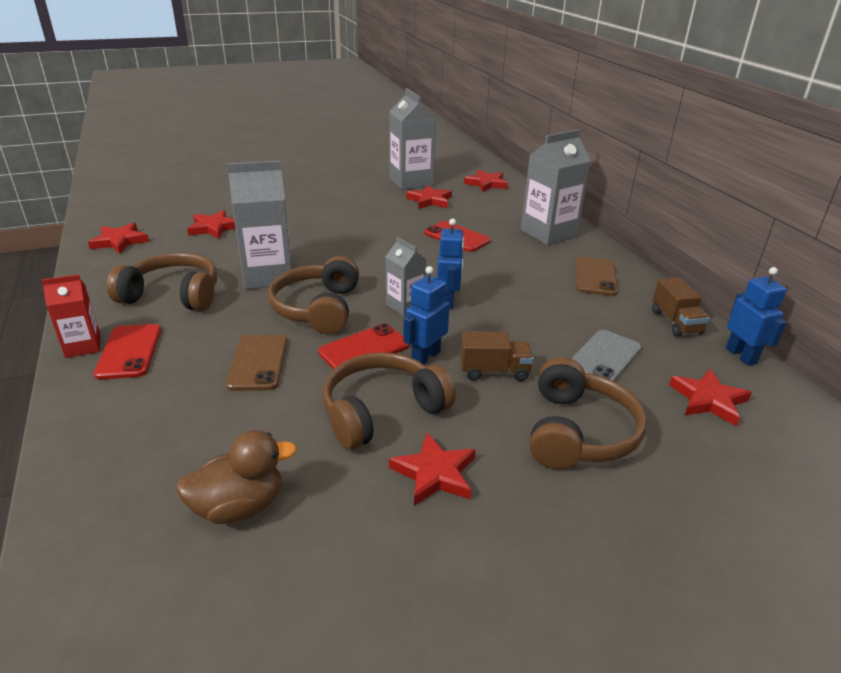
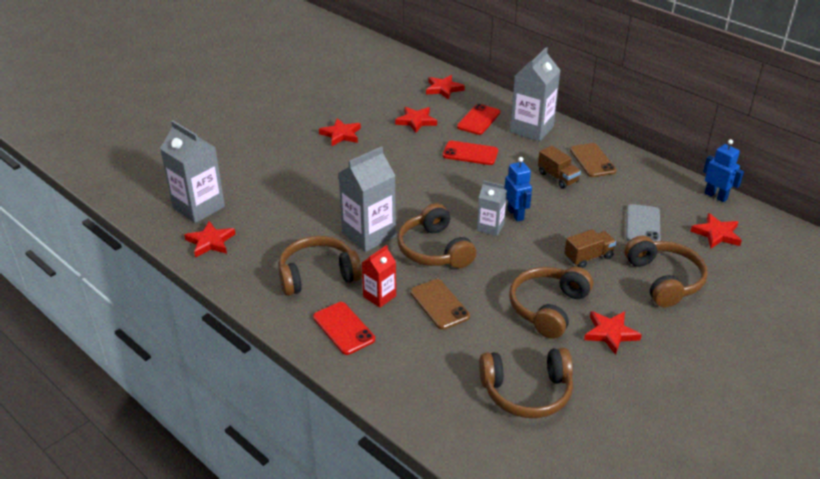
camera: 25 degrees left, 5 degrees up
red carton [41,274,101,358] -> red carton moved to [362,245,396,308]
brown duck [175,430,297,524] -> brown headphones [479,348,573,418]
red star [187,210,235,239] -> red star moved to [319,118,361,146]
red phone [318,324,409,369] -> red phone moved to [457,104,500,135]
grey carton [389,88,436,190] -> grey carton moved to [160,121,225,223]
blue robot [403,266,450,365] -> none
brown truck [652,278,710,337] -> brown truck moved to [538,146,581,189]

